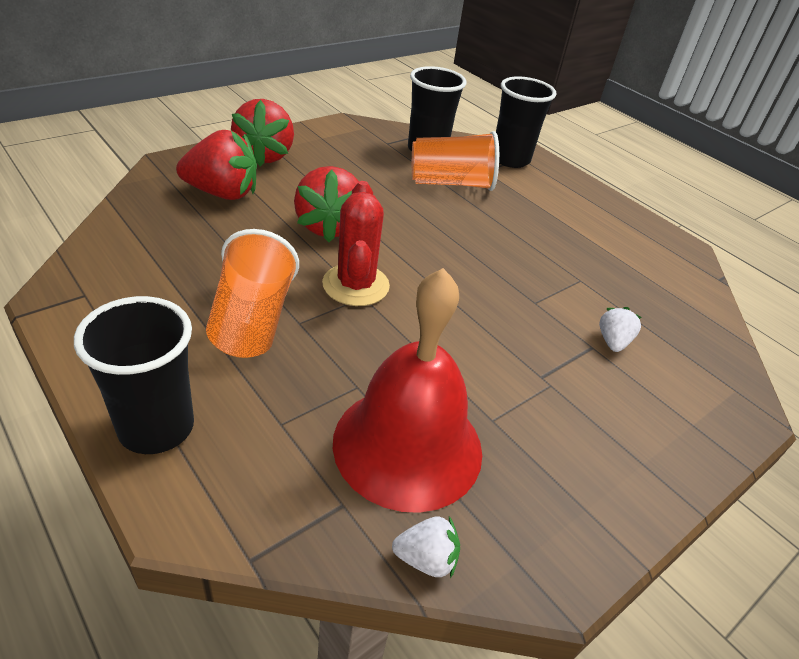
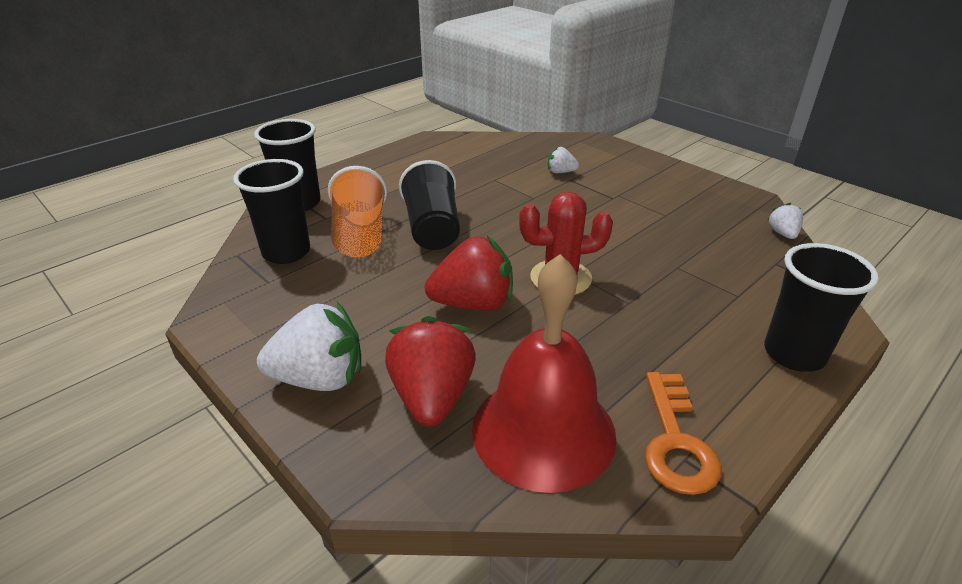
camera: 90 degrees left, 5 degrees down
orange cup [206,229,299,358] -> none
red strawberry [231,99,294,166] -> white strawberry [257,302,361,391]
red bell [333,268,482,513] -> red bell moved to [472,254,616,493]
none -> black cup [399,160,460,250]
none -> orange key [645,372,721,495]

